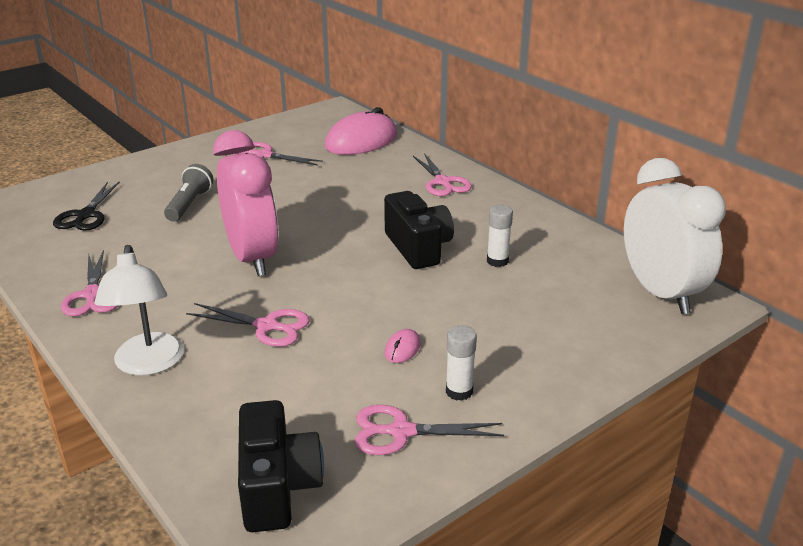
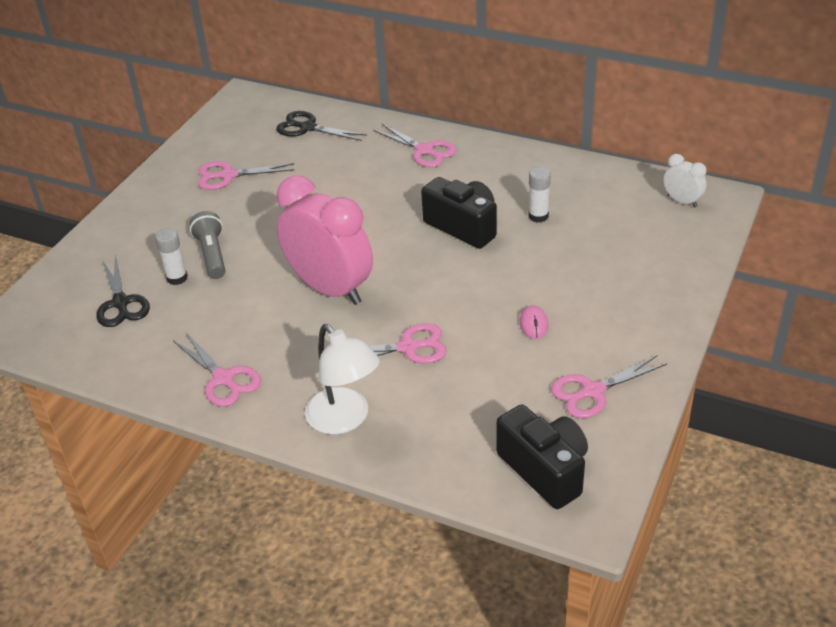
camera: 25 degrees left, 10 degrees up
pink mouse [325,107,397,155] -> black scissors [276,111,367,141]
white glue stick [446,325,477,401] -> white glue stick moved to [155,228,188,285]
white clock [624,158,726,314] -> white clock [663,154,706,208], size x0.44

